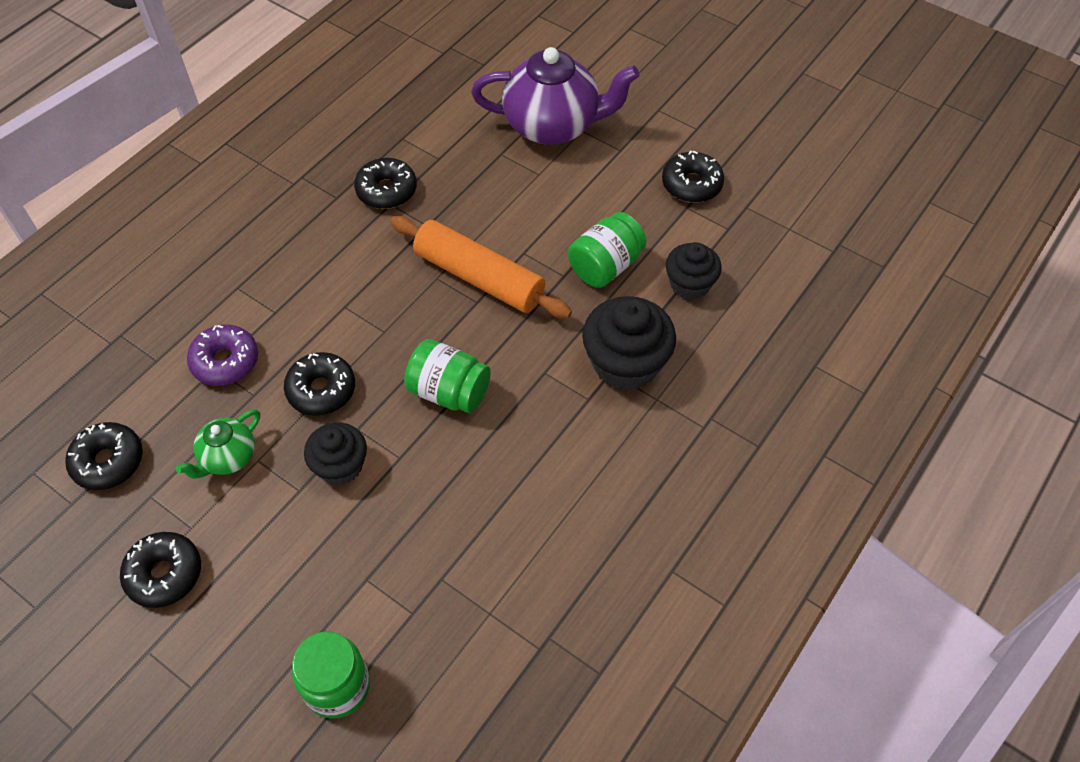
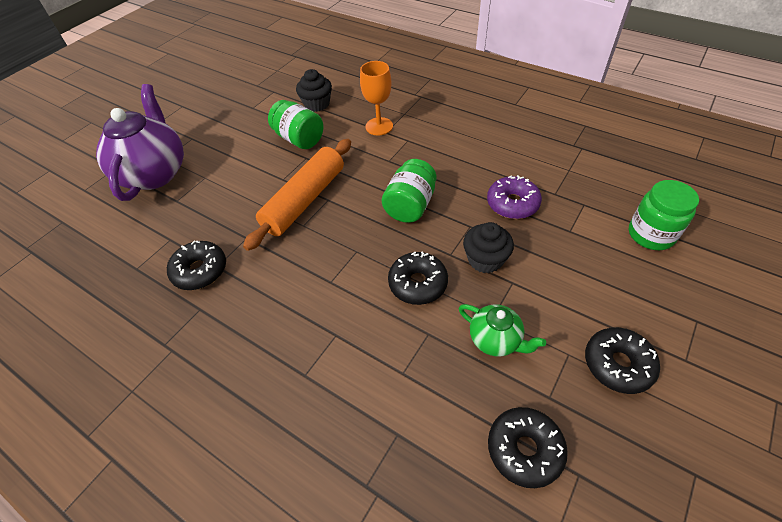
camera: 90 degrees left, 5 degrees down
purple donut [187,324,258,386] -> purple donut moved to [487,175,542,219]
black cupcake [582,296,676,391] -> orange goblet [360,61,393,135]
black donut [662,151,724,203] -> none

